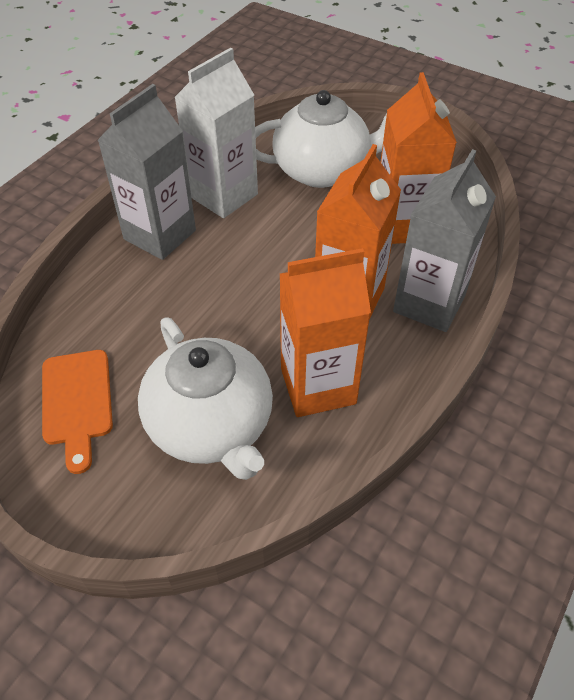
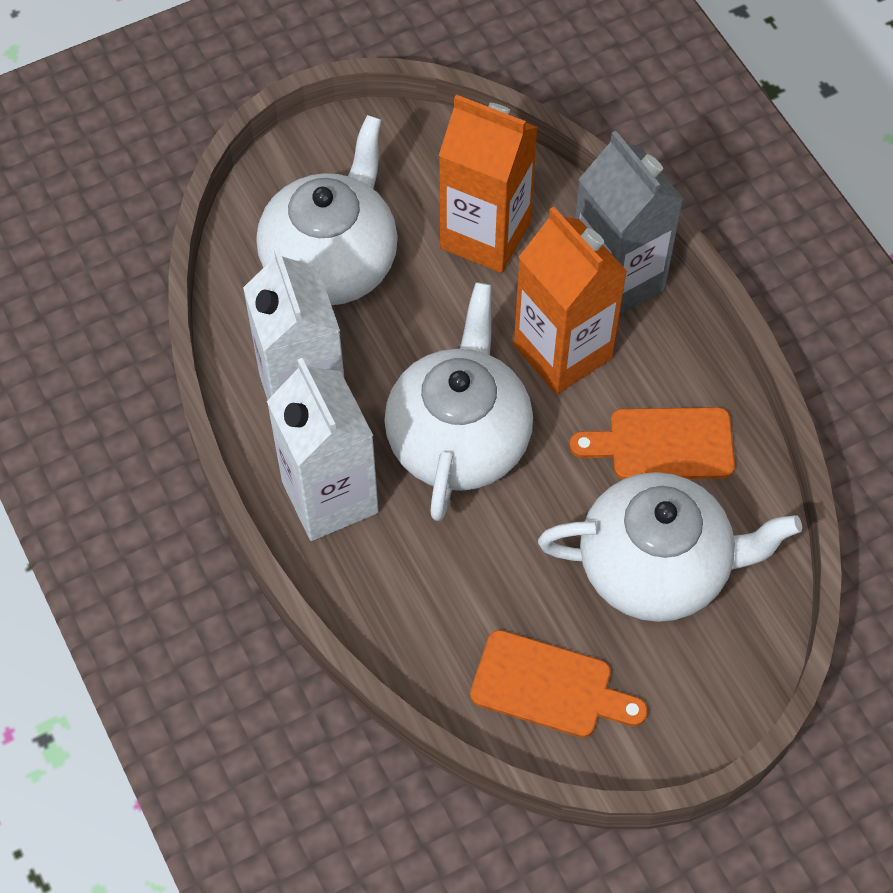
camera: 60 degrees left, 10 degrees up
grey carton [98,84,196,260] -> white carton [267,358,379,541]
orange carton [280,248,371,417] -> orange cutting board [569,407,735,479]
none -> white teapot [385,282,533,521]

